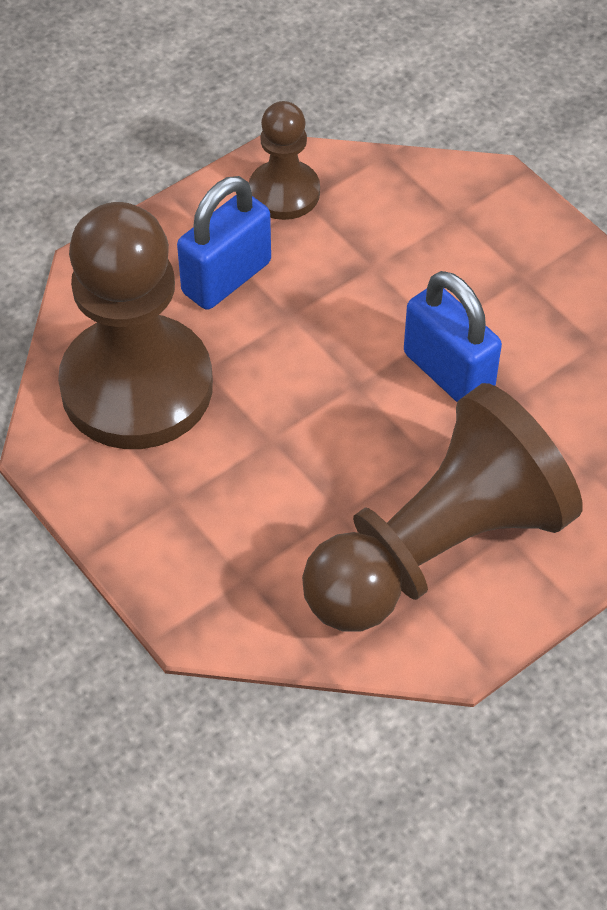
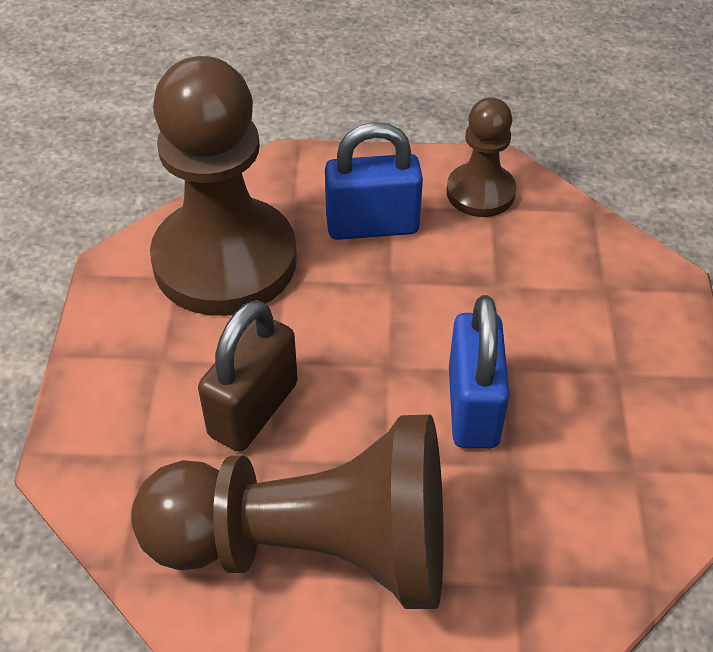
camera: 40 degrees right, 5 degrees down
none -> brown padlock [198,300,298,452]

